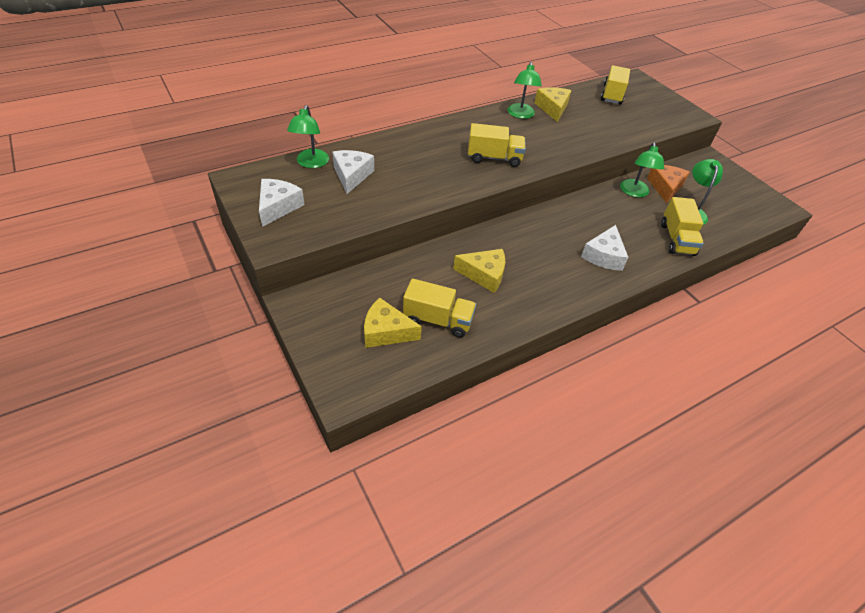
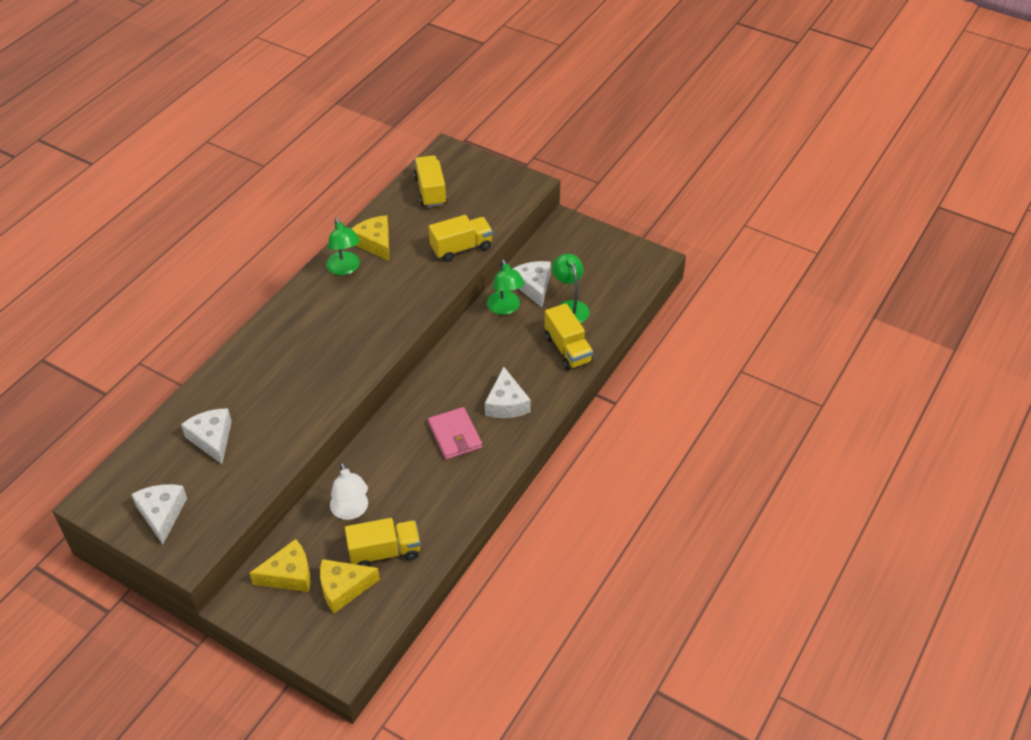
camera: 25 degrees left, 0 degrees up
green lamp [287,105,329,168] -> none
yellow cheese [453,249,505,293] -> yellow cheese moved to [249,539,310,592]
yellow truck [468,123,526,167] -> yellow truck moved to [429,215,493,262]
orange cheese [647,165,690,203] -> white cheese [512,261,551,307]
none -> white lamp [330,462,368,520]
none -> pink wallet [428,407,482,460]

